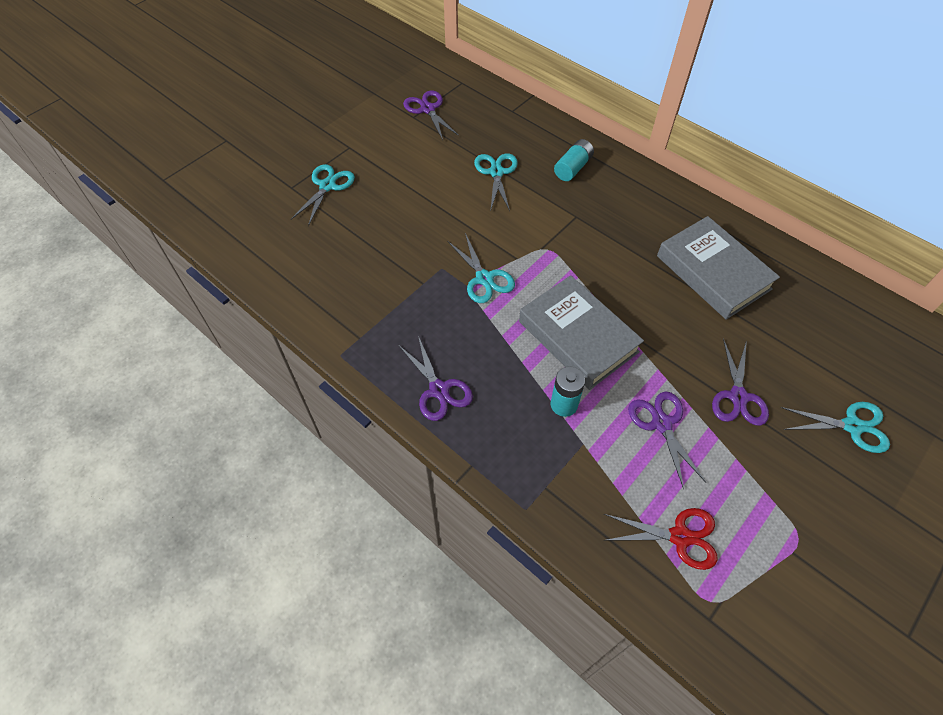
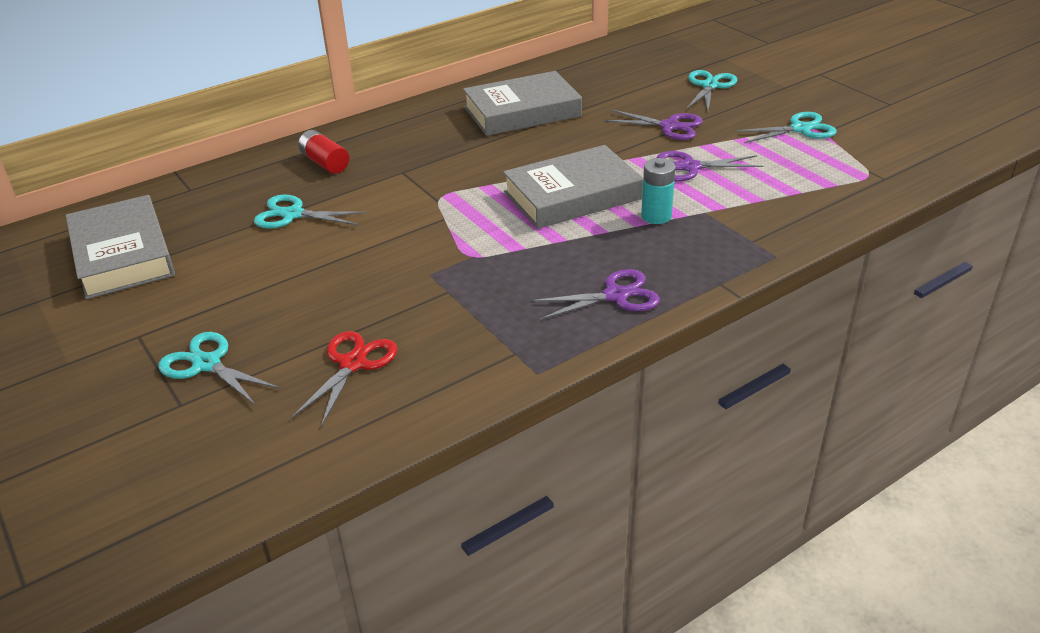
camera: 75 degrees left, 20 degrees down
purple scissors [403,91,459,140] -> grey book [65,195,175,299]
turquoise scissors [447,233,515,303] -> turquoise scissors moved to [734,112,837,143]
turquoise battery [554,139,594,181] -> red battery [298,130,349,174]
red scissors [603,508,718,570] -> red scissors moved to [291,331,398,427]

